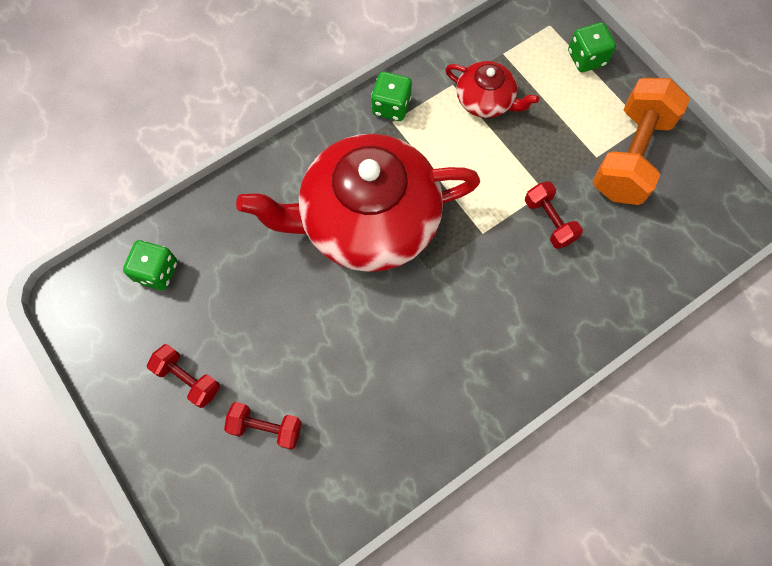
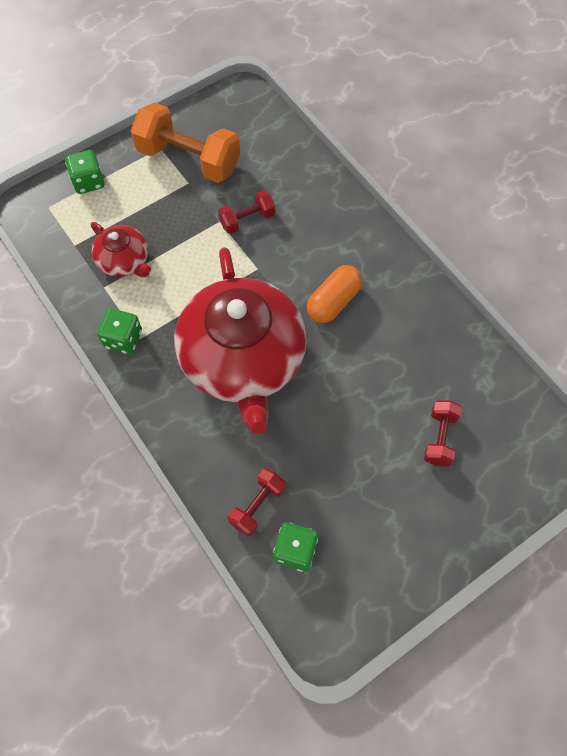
camera: 90 degrees left, 5 degrees down
red dumbbell [147,344,220,408] -> red dumbbell moved to [228,468,286,536]
red teapot [445,61,539,118] -> red teapot turned 105 degrees clockwise [91,222,151,277]
none -> orange capsule [307,265,362,323]

